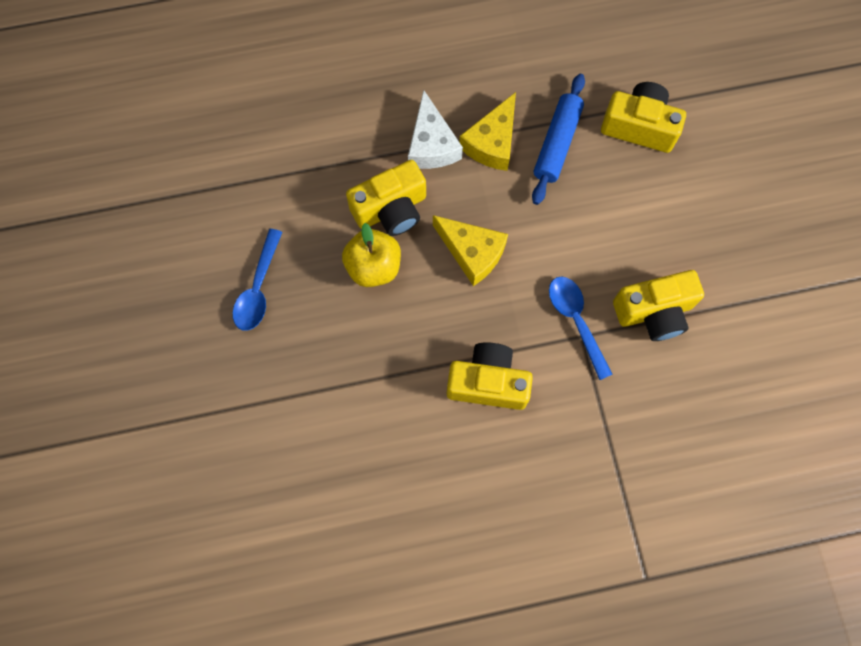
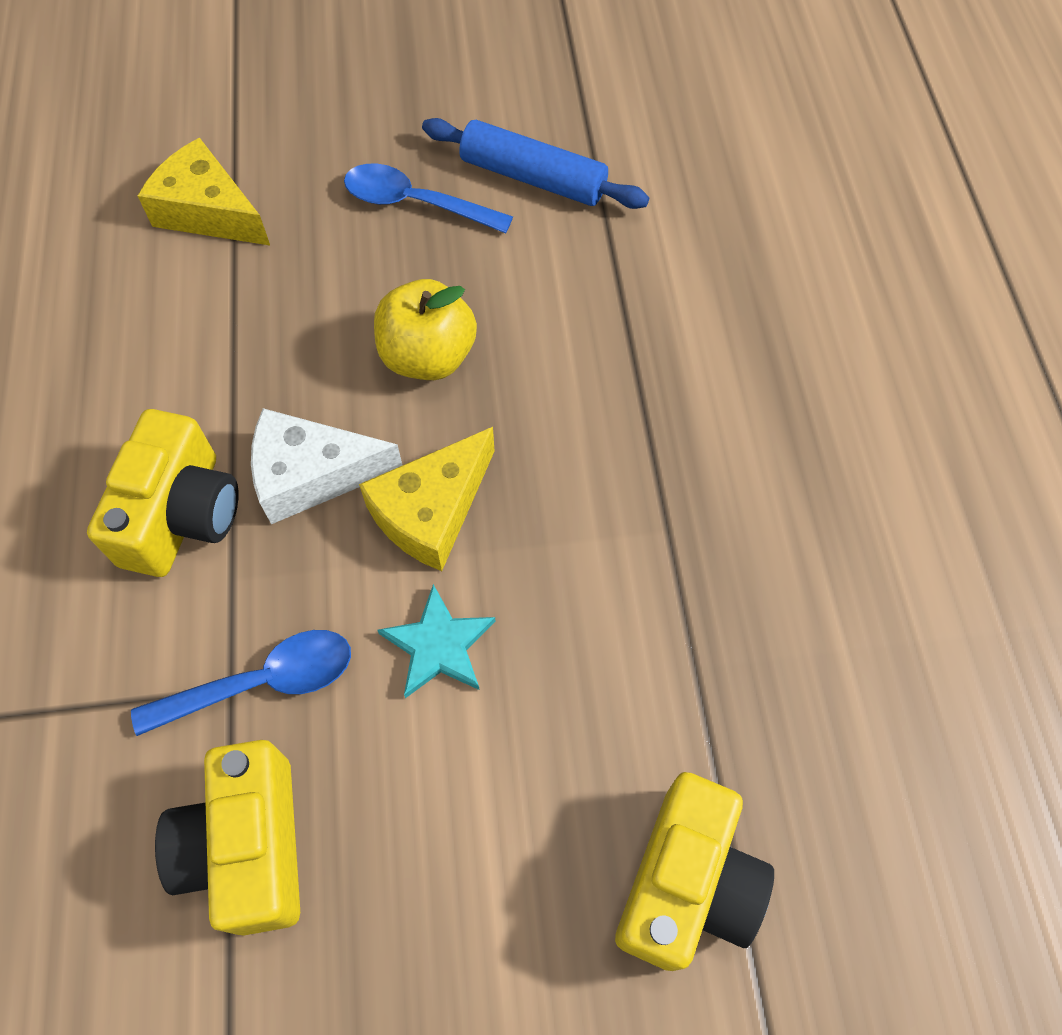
camera: 95 degrees right, 10 degrees down
yellow camera [346,160,426,236] -> none
white cheese [408,90,463,169] -> white cheese moved to [251,408,402,524]
yellow cheese [459,92,516,171] -> yellow cheese moved to [138,138,270,245]
blue rolling pin [532,74,585,205] -> blue rolling pin moved to [422,118,649,209]
none -> turquoise star [378,584,495,698]

